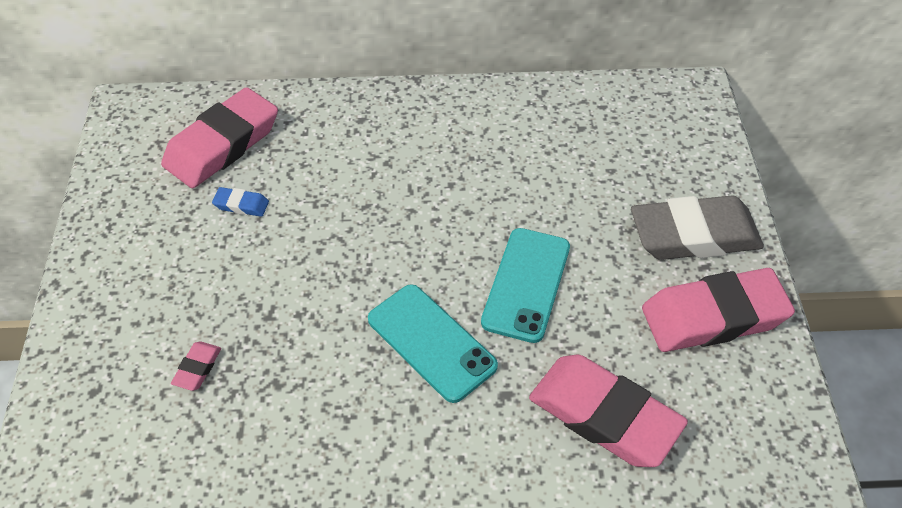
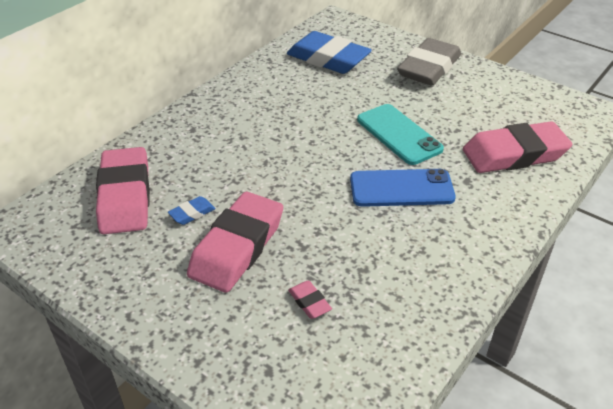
camera: 50 degrees left, 10 degrees down
turquoise phone [368,284,498,403] -> blue phone [350,169,456,207]
pink eraser [642,268,795,352] -> pink eraser moved to [187,192,283,293]
none -> blue eraser [287,31,372,74]

